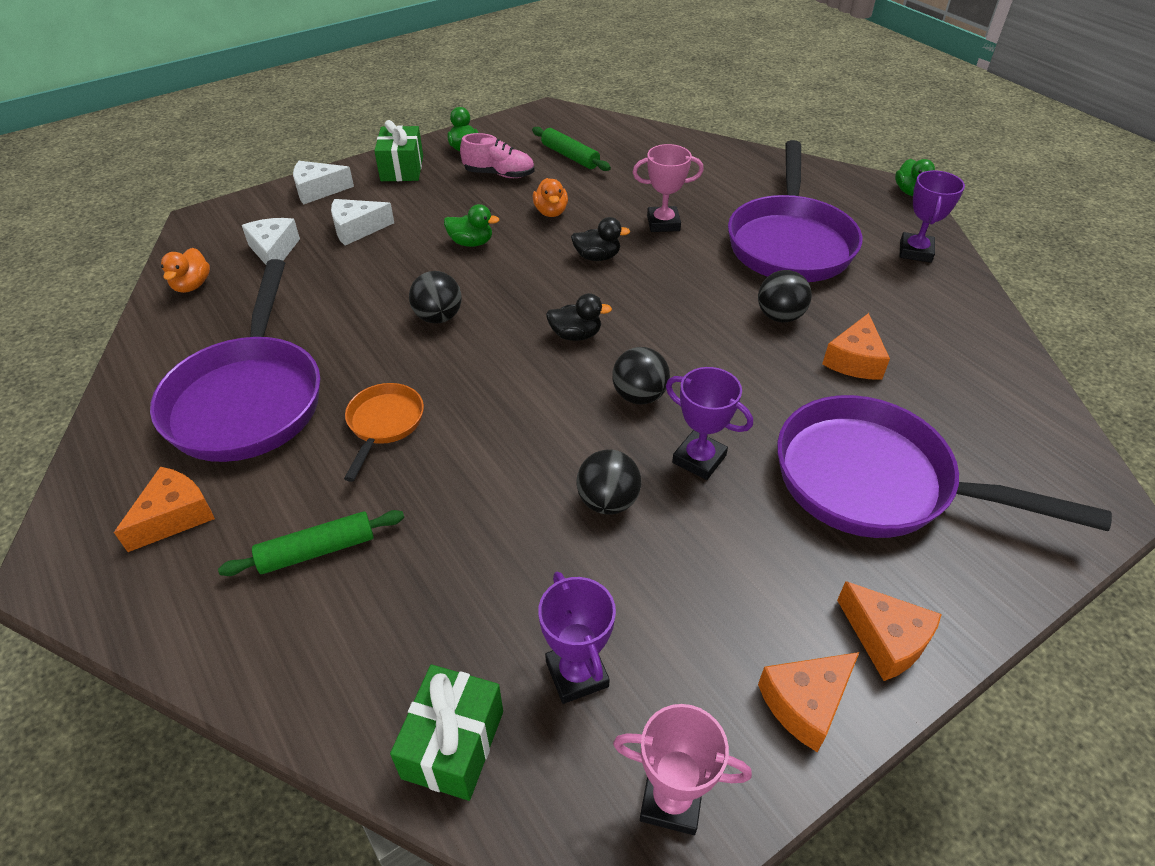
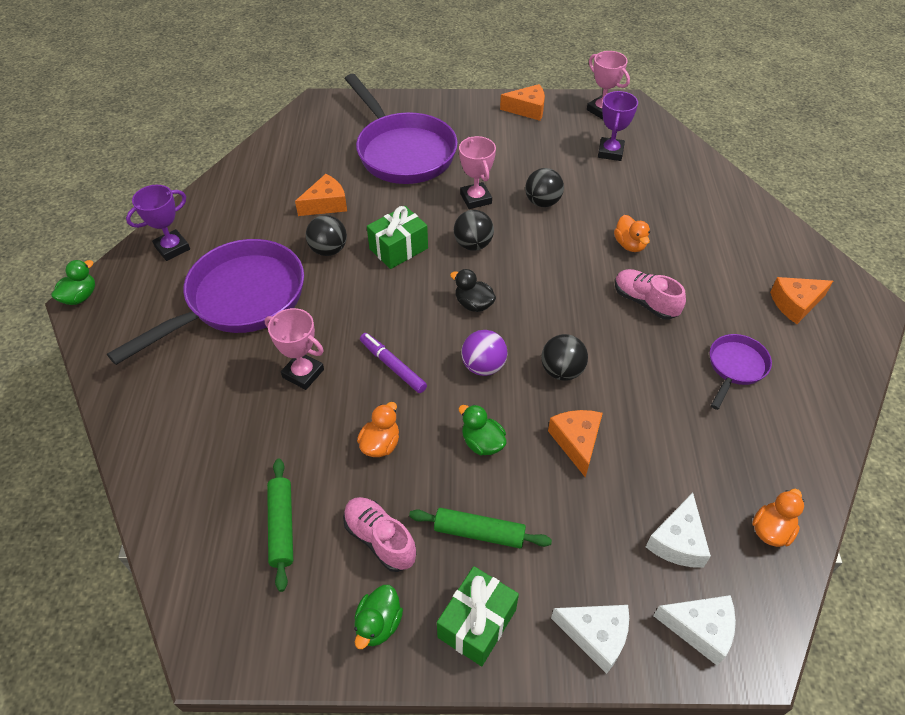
camera: 145 degrees left, 5 degrees up
purple pan [150,259,320,462] -> purple pan [710,334,772,410], size x0.48
green rolling pin [218,510,404,576] -> green rolling pin moved to [409,508,552,548]
white cheese [331,199,394,246] -> white cheese moved to [653,595,736,666]
orange pan [344,383,424,482] -> pink shoe [615,269,686,320]
green gift [390,665,503,801] -> green gift moved to [367,206,428,269]
black duck [571,217,630,261] -> purple marker [360,333,427,393]
purple trophy [666,367,753,480] -> pink trophy [459,136,496,209]
orange cheese [837,581,942,681] -> orange cheese moved to [548,410,603,478]
none -> purple ball [461,330,507,376]
none -> orange duck [614,215,650,252]

